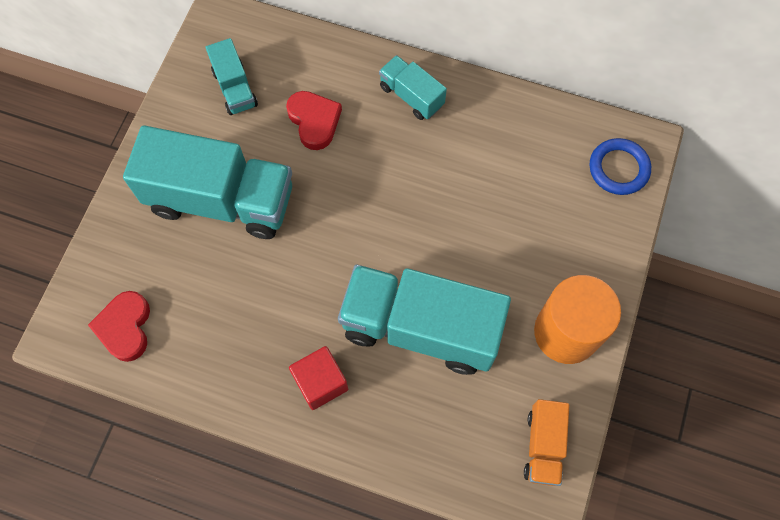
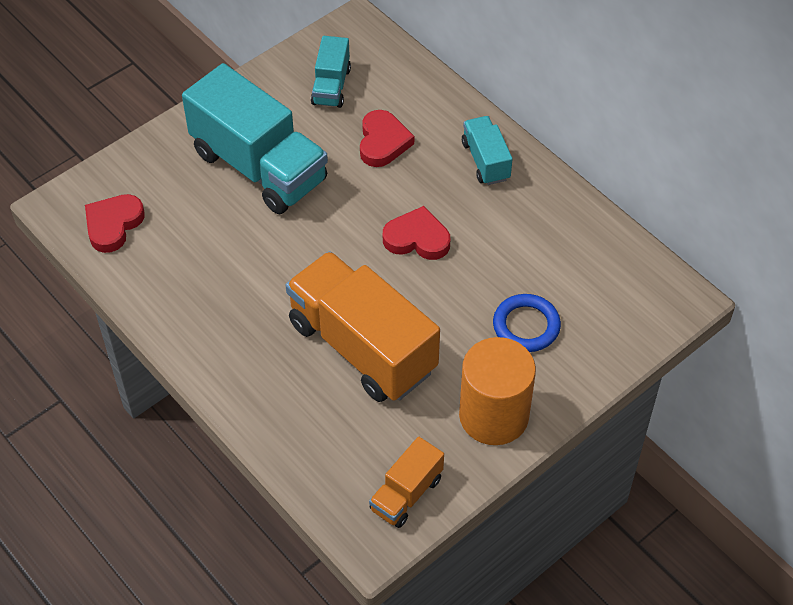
camera: 30 degrees right, 15 degrees down
red cube [289,346,348,410] -> none
turquoise truck [338,265,511,375] -> orange truck [286,251,440,402]
blue ring [590,138,651,195] -> blue ring moved to [493,294,561,352]
none -> red heart [383,206,450,260]

